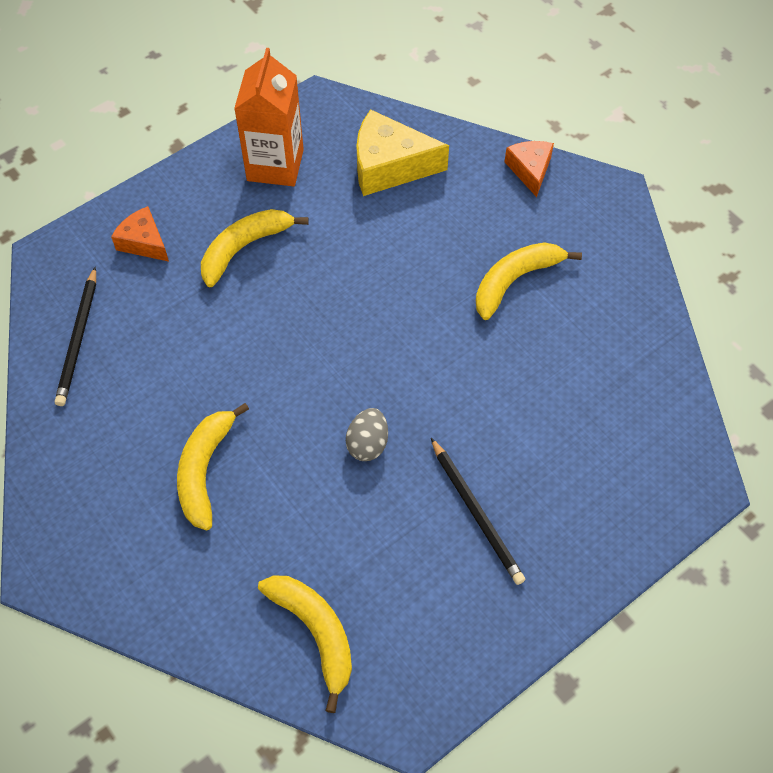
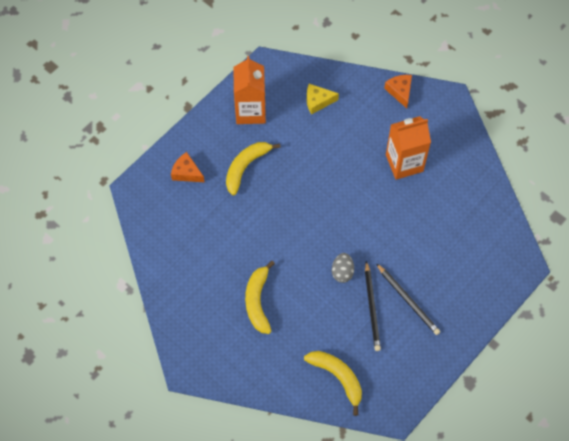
camera: 10 degrees left, 5 degrees up
black pencil [55,267,96,406] -> black pencil moved to [365,261,381,351]
yellow cheese [357,109,449,196] -> yellow cheese [307,84,339,115], size x0.59
yellow banana [476,242,582,320] -> orange carton [386,116,431,180]

